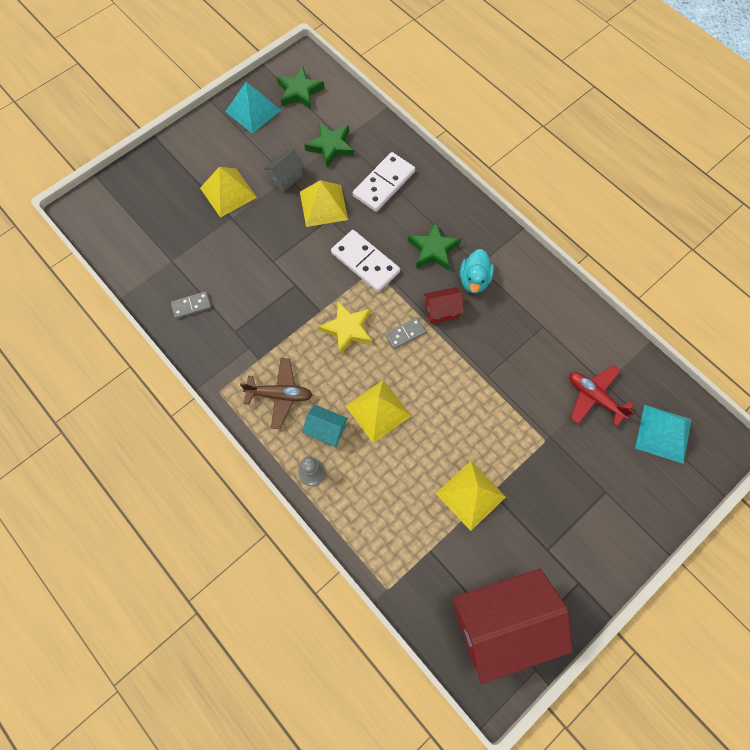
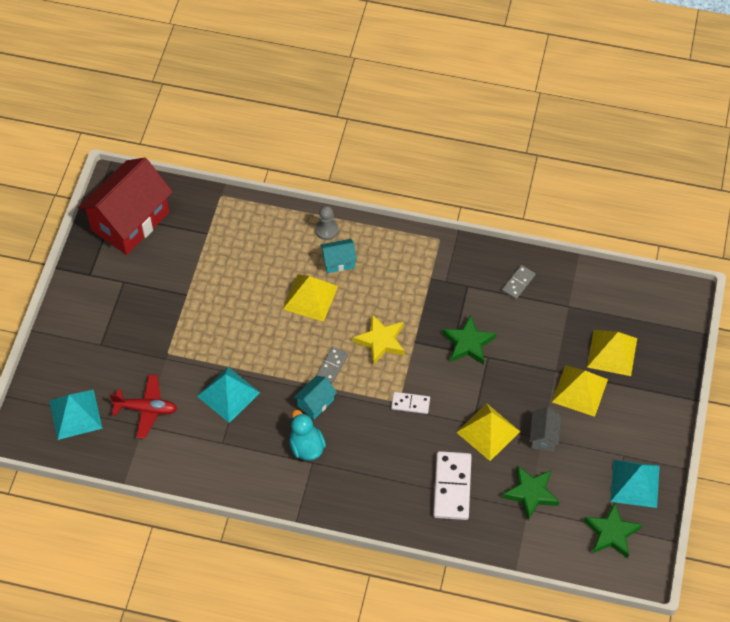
camera: 145 degrees right, 10 degrees down
brown plane [240,358,313,429] -> none
white domino [331,230,400,292] -> white domino [391,392,430,414], size x0.55
green star [408,221,461,271] -> green star moved to [442,315,496,365]
red house [424,287,464,324] -> turquoise house [294,376,337,419]
yellow pyramid [436,461,506,531] -> yellow pyramid moved to [587,330,637,376]
none -> turquoise pyramid [197,367,260,423]

